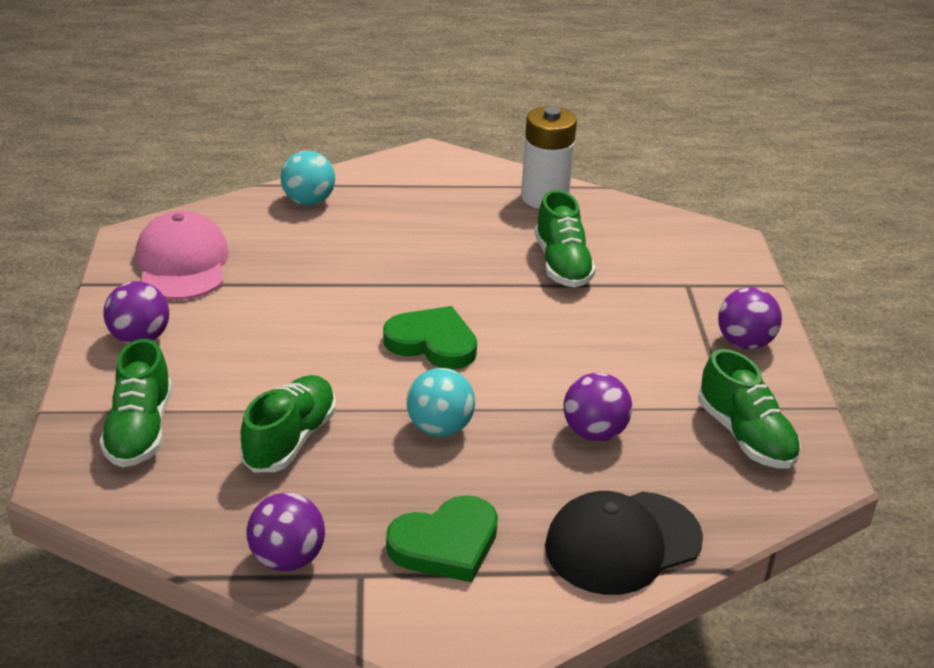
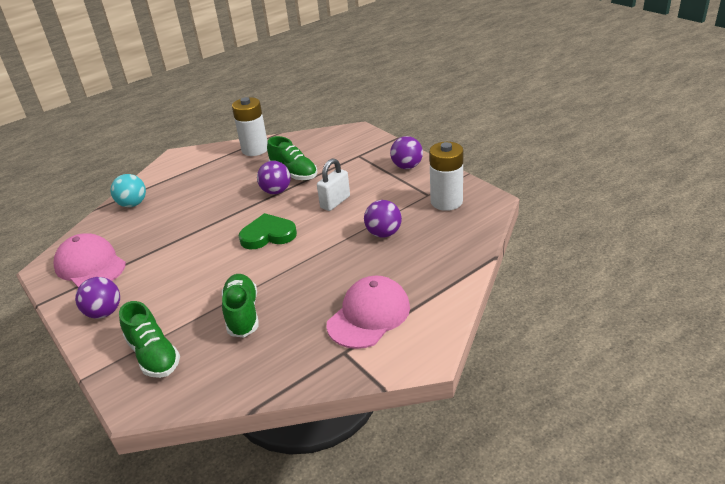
camera: 30 degrees left, 0 degrees up
purple ball [246,492,325,571] -> purple ball moved to [257,161,291,194]
green heart [386,495,498,582] -> pink cap [326,276,410,349]
turquoise ball [406,368,475,437] -> none
black cap [545,491,703,595] -> none
green shoe [698,349,801,469] -> white battery [429,142,464,211]
none -> white padlock [317,158,350,211]

